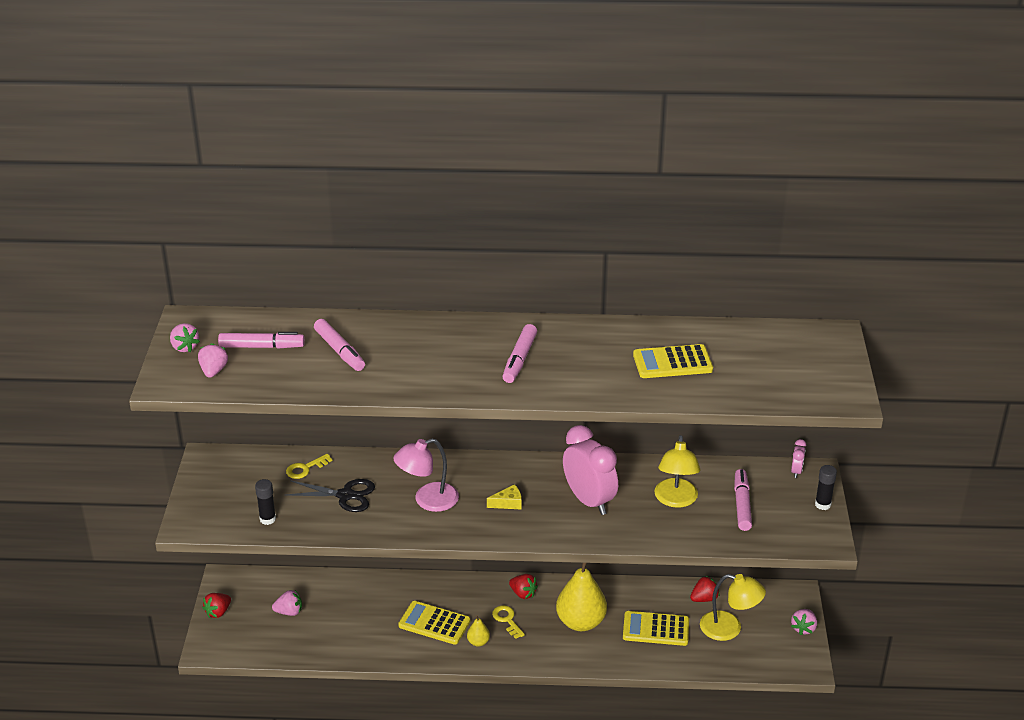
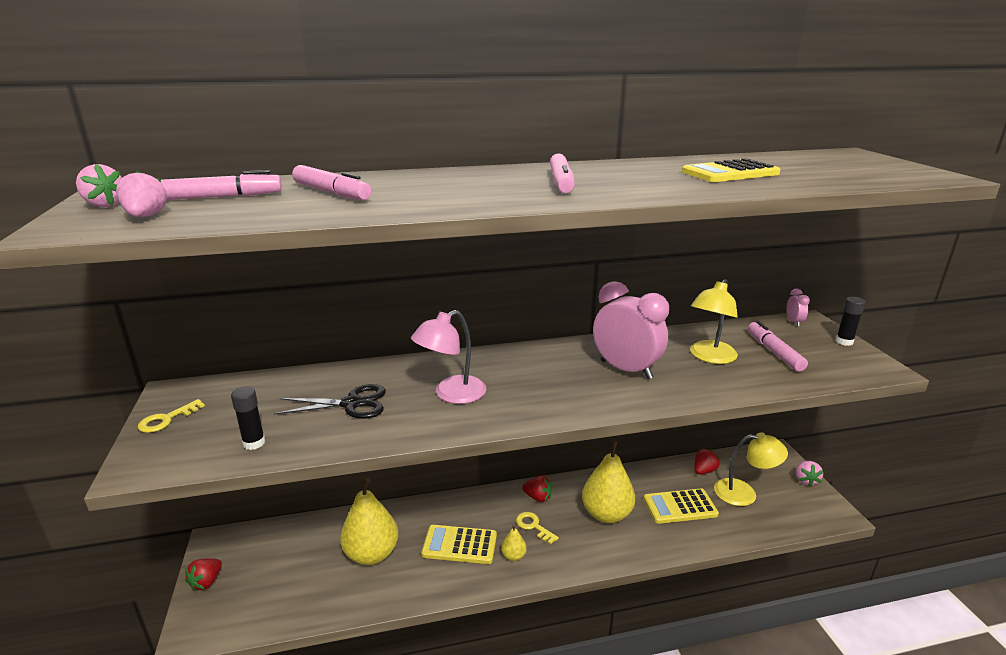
camera: 15 degrees left, 10 degrees down
pink strawberry [272,590,302,616] -> none
yellow key [286,454,333,479] -> yellow key moved to [138,399,205,433]
yellow cheese [487,484,522,510] -> none
yellow lamp [654,435,700,508] -> yellow lamp turned 45 degrees clockwise [690,279,738,364]
none -> yellow pear [340,478,399,565]

